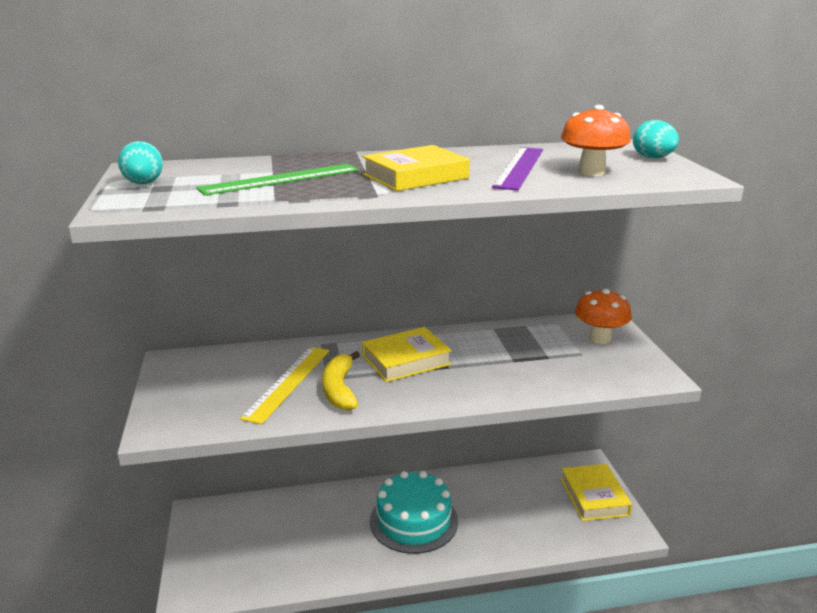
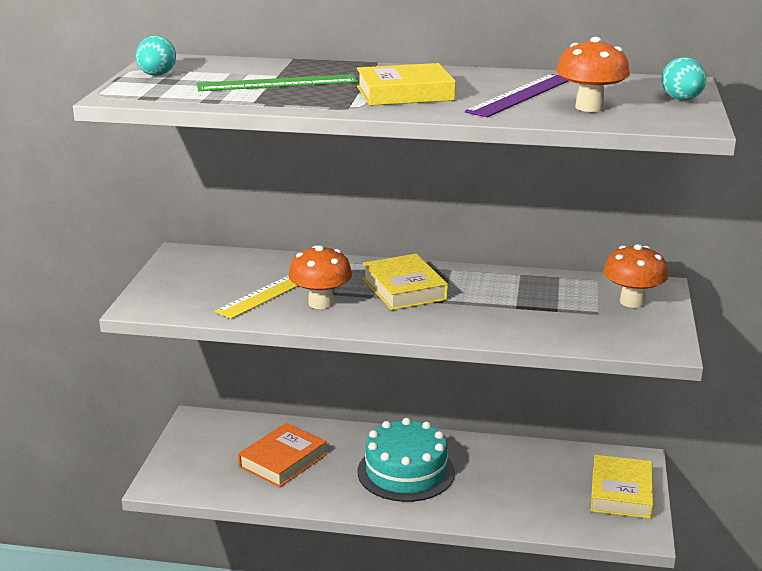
camera: 20 degrees right, 0 degrees up
yellow banana [322,351,360,411] -> orange mushroom [288,245,352,309]
yellow book [362,327,452,382] -> yellow book turned 75 degrees clockwise [363,254,448,310]
none -> orange book [238,423,327,487]

